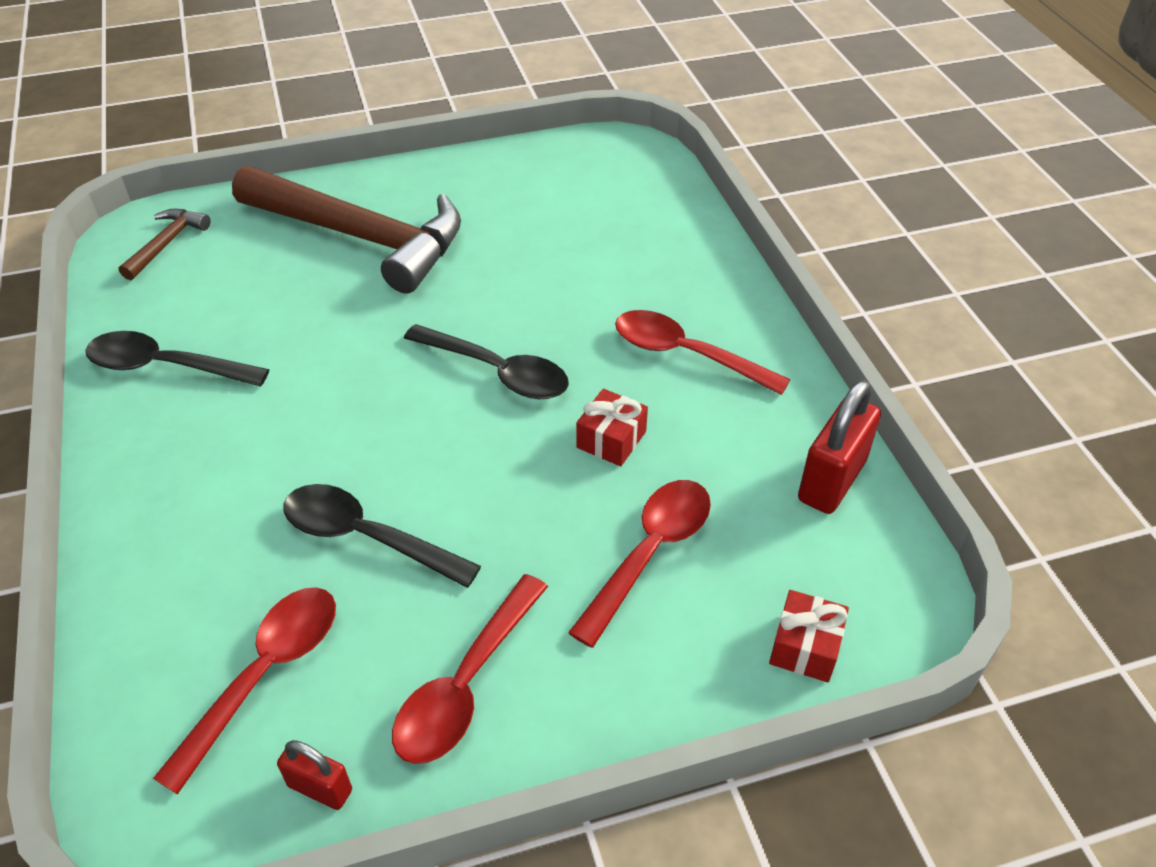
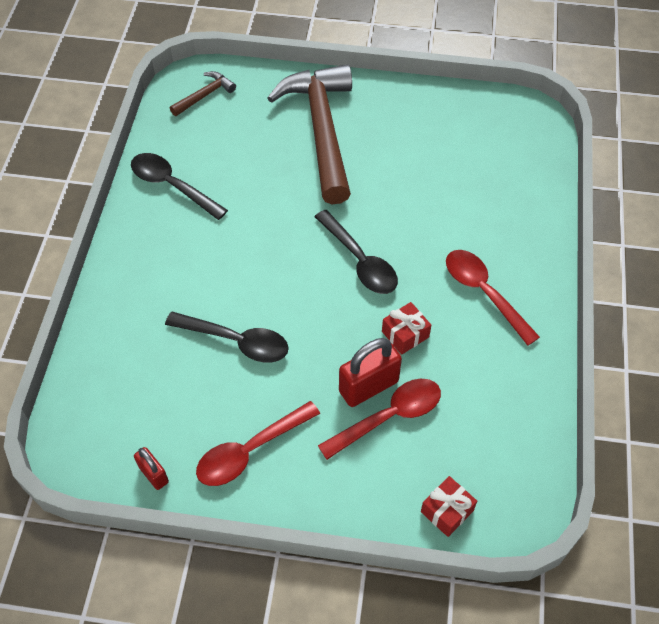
camera: 25 degrees right, 10 degrees up
red spoon [153,587,336,794] -> none
brown hammer [232,165,461,293] -> brown hammer turned 150 degrees counterclockwise [267,64,352,204]
black spoon [284,484,481,588] -> black spoon turned 150 degrees clockwise [165,312,289,362]
red padlock [798,380,881,514] -> red padlock moved to [339,338,402,407]

